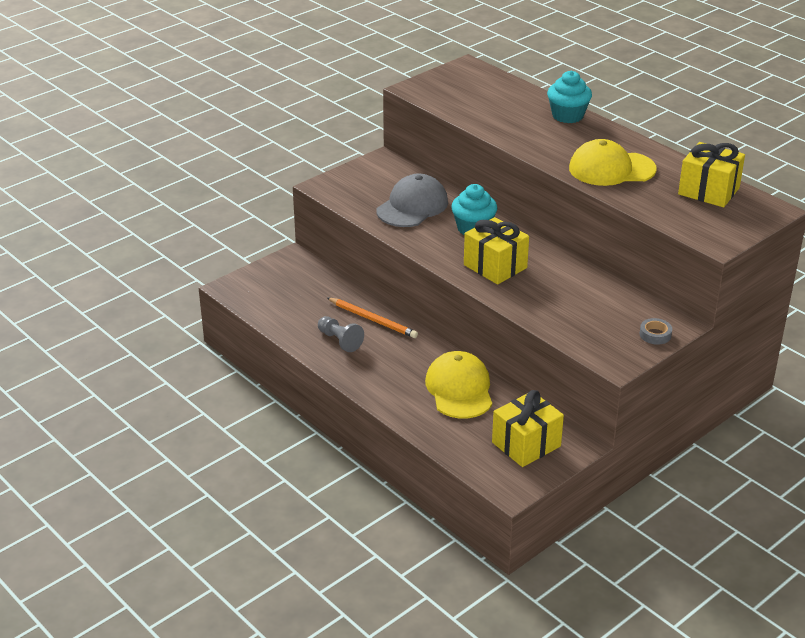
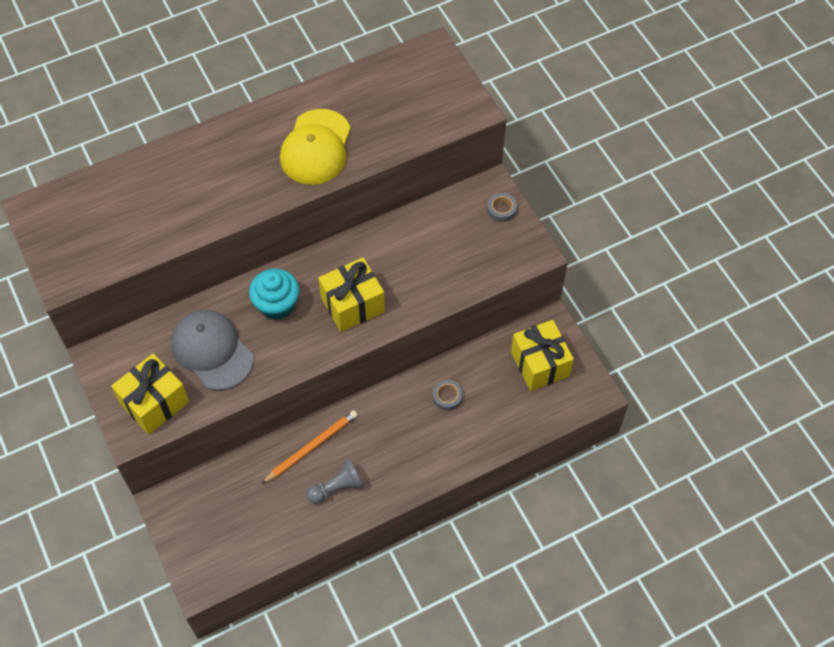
camera: 75 degrees left, 25 degrees up
yellow cap [425,351,492,418] -> grey tape [433,380,463,411]
turquoise cupcake [547,71,592,123] -> none
yellow gift [678,142,745,207] -> yellow gift moved to [111,354,189,435]

